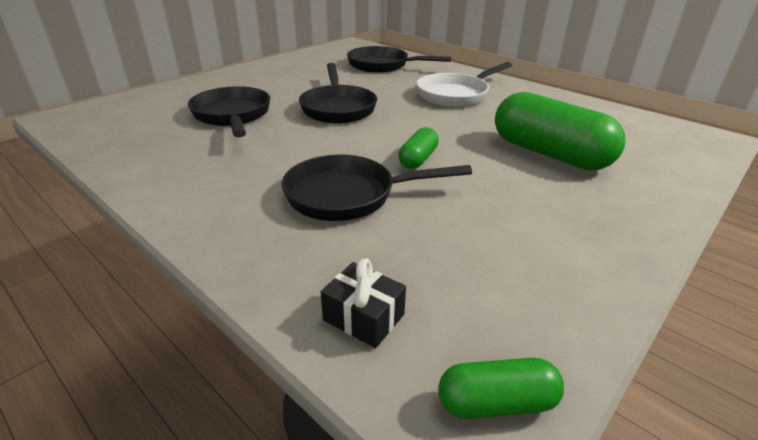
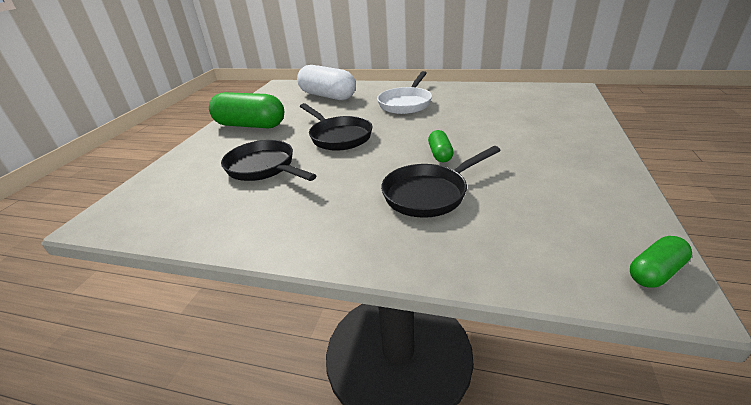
camera: 25 degrees left, 0 degrees up
black gift [321,259,406,348] -> none
black pan [347,46,451,73] -> white capsule [297,65,356,100]
green capsule [495,92,625,171] -> green capsule moved to [209,92,284,128]

